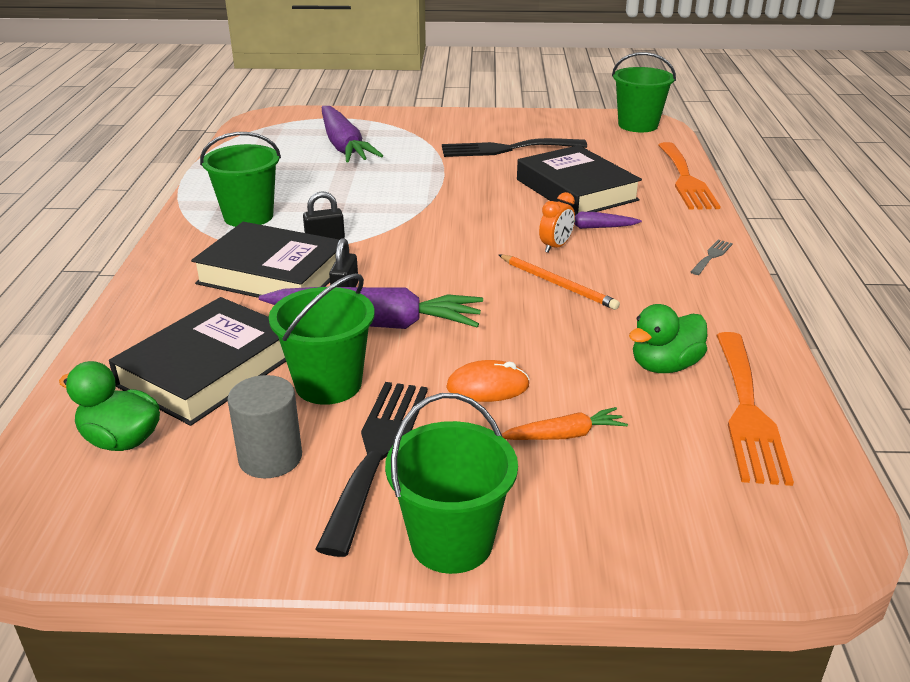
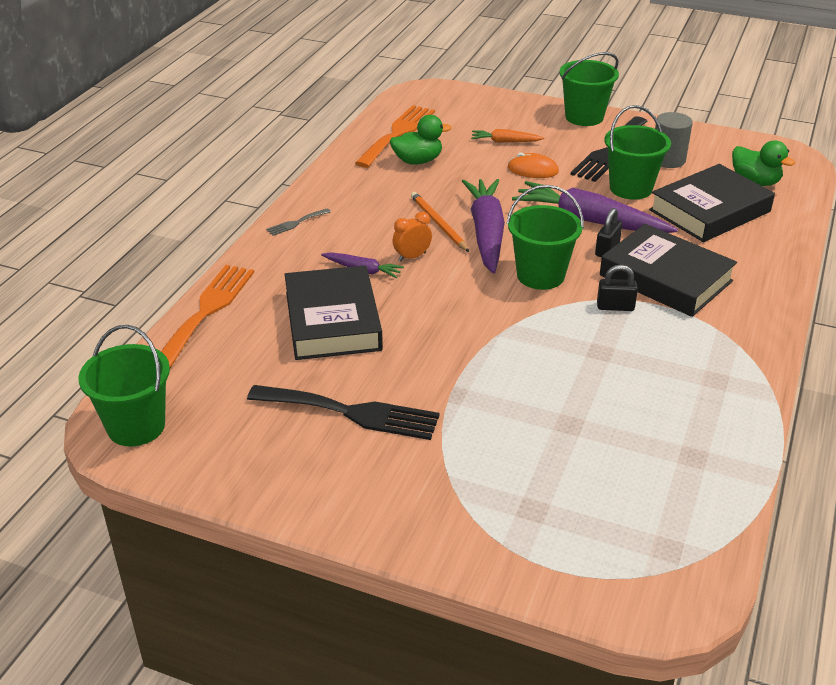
camera: 160 degrees left, 5 degrees up
green bucket [200,132,281,227] -> green bucket moved to [507,185,584,290]
purple carrot [322,106,383,163] -> purple carrot moved to [462,179,505,273]

